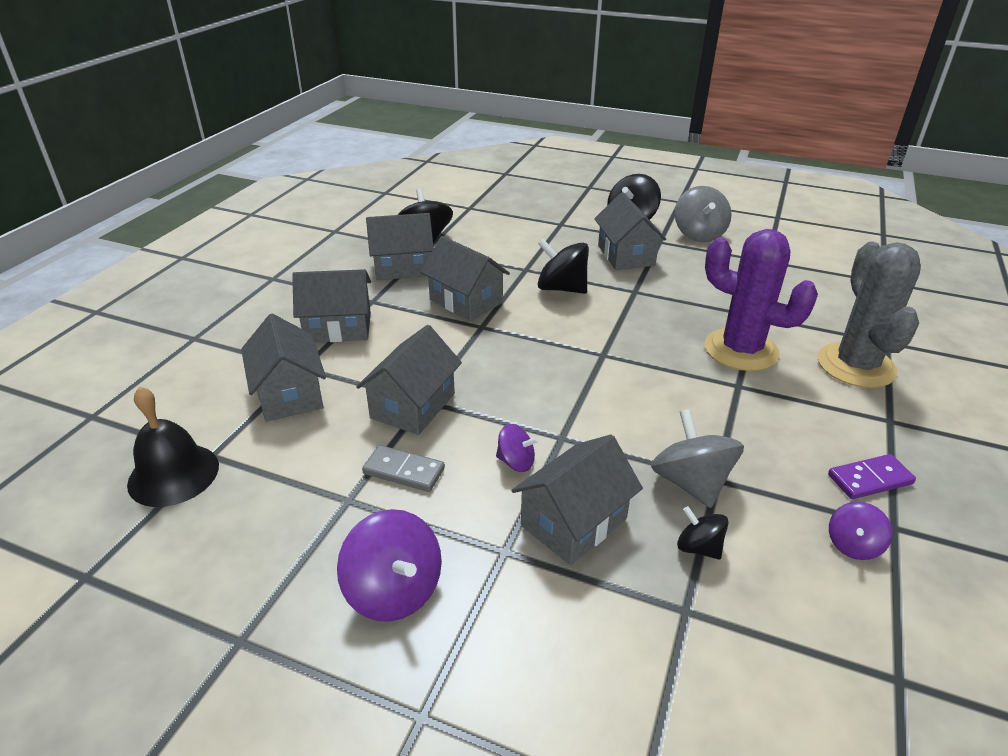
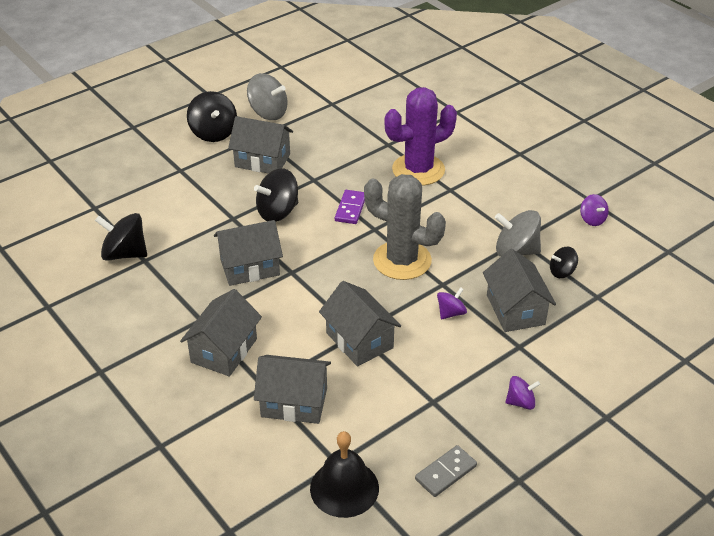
camera: 60 degrees left, 5 degrees up
purple spinning top [337,509,442,622] -> purple spinning top [505,376,540,410], size x0.57
grey domino [362,445,445,492] -> grey domino moved to [415,445,477,497]
grey house [366,213,434,280] -> none
grey cactus [818,242,921,388] -> grey cactus moved to [364,174,446,280]
purple domino [828,454,916,499] -> purple domino moved to [335,190,365,224]

